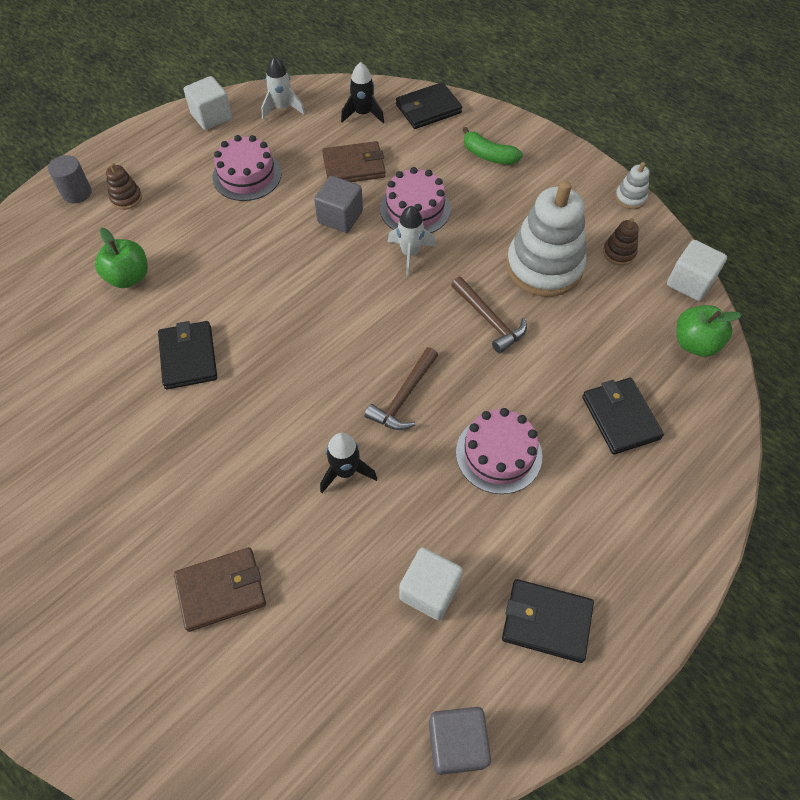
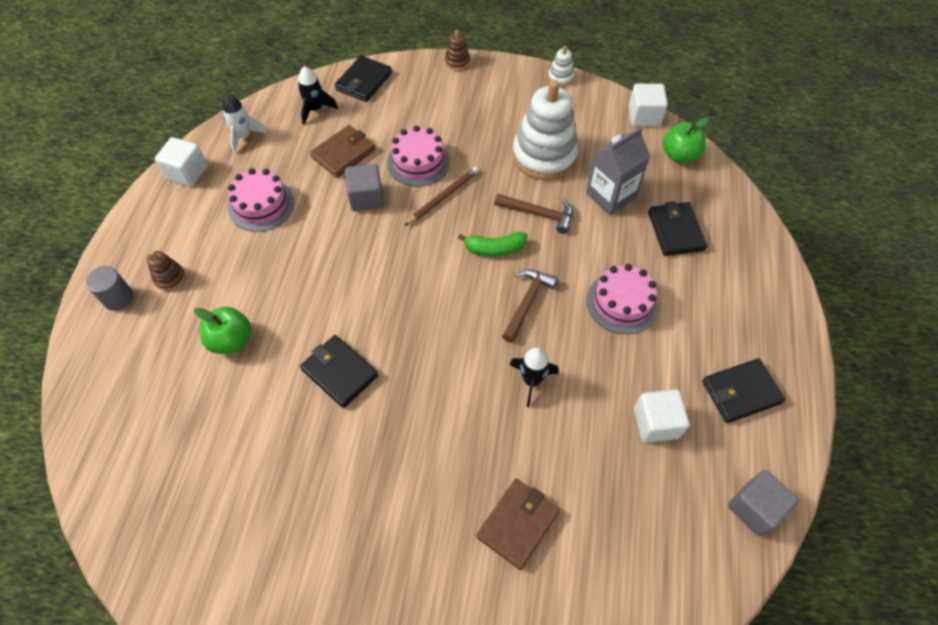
camera: 35 degrees left, 0 degrees up
brown hammer [365,347,438,430] -> brown hammer turned 150 degrees counterclockwise [502,269,558,343]
white rocket [388,206,436,275] -> brown pencil [404,167,479,226]
green banana [462,127,523,165] -> green banana moved to [458,232,527,257]
black wallet [582,378,664,455] -> black wallet turned 45 degrees clockwise [648,201,707,256]
brown stacking toy [603,218,639,266] -> brown stacking toy moved to [445,30,470,71]
none -> grey carton [586,127,650,215]

